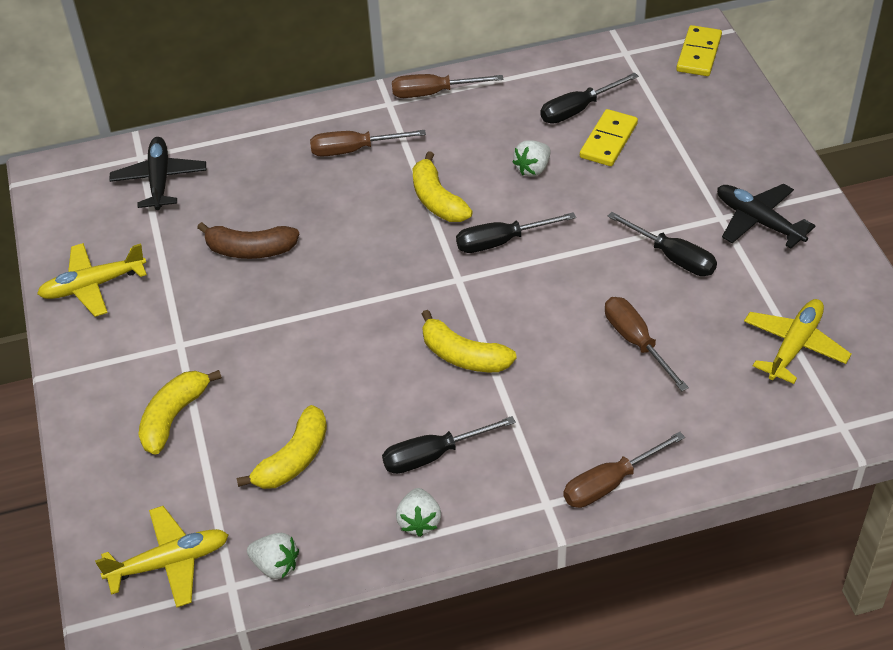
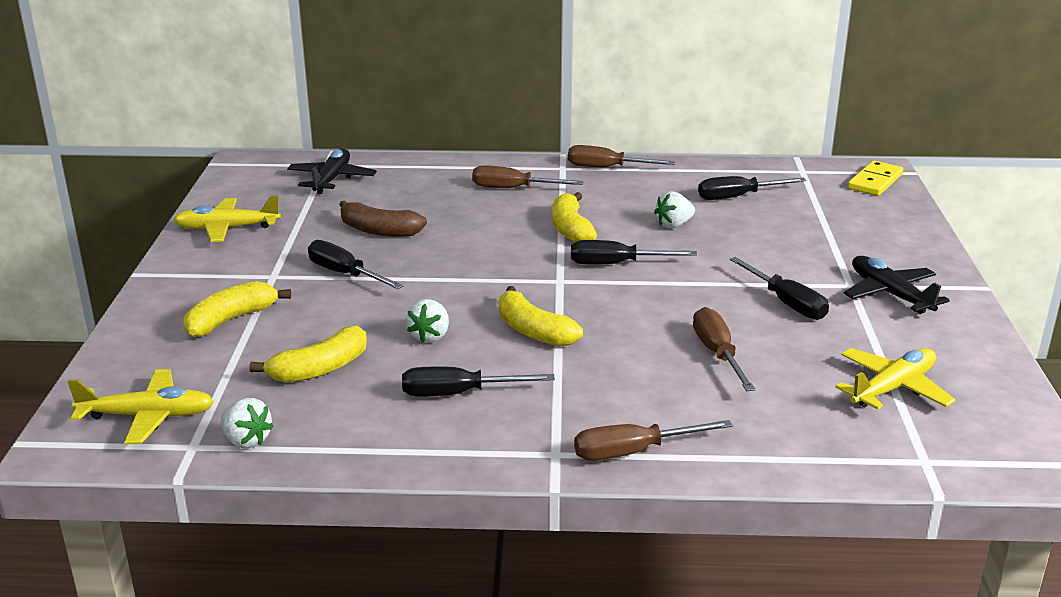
camera: 15 degrees right, 20 degrees down
white strawberry [396,488,441,537] -> white strawberry moved to [406,299,449,343]
yellow domino [580,109,638,166] -> none
none -> black screwdriver [308,240,404,289]

